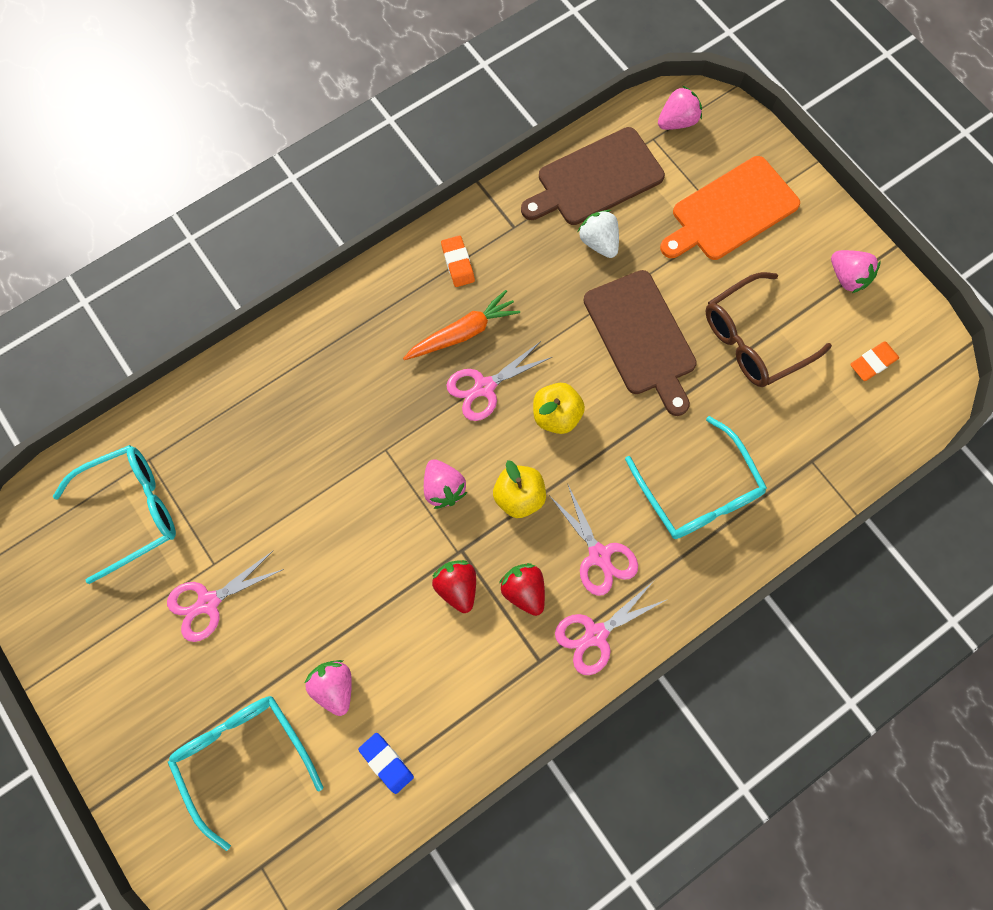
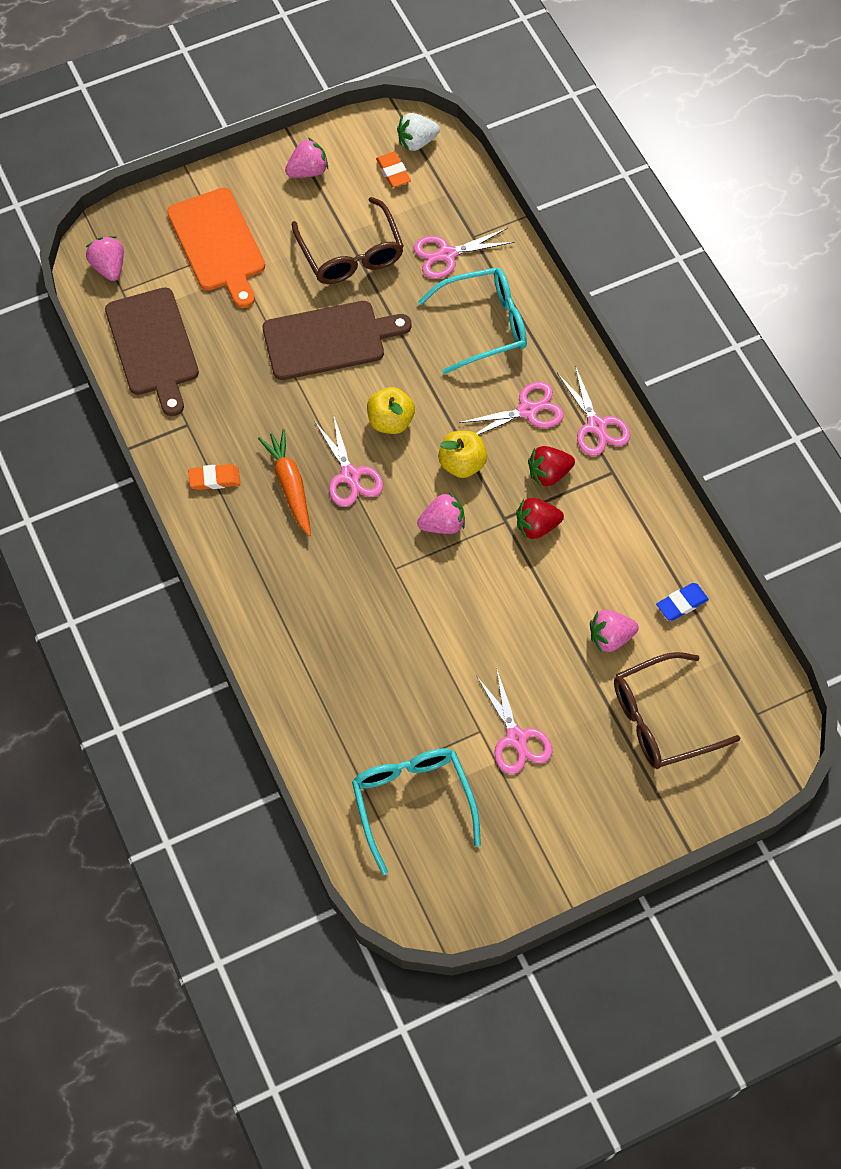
camera: 80 degrees left, 10 degrees down
turquoise glasses [168,696,323,851] -> brown glasses [614,652,740,769]
white strawberry [578,210,619,258] -> white strawberry moved to [397,113,440,151]
none -> pink scissors [413,228,514,279]

